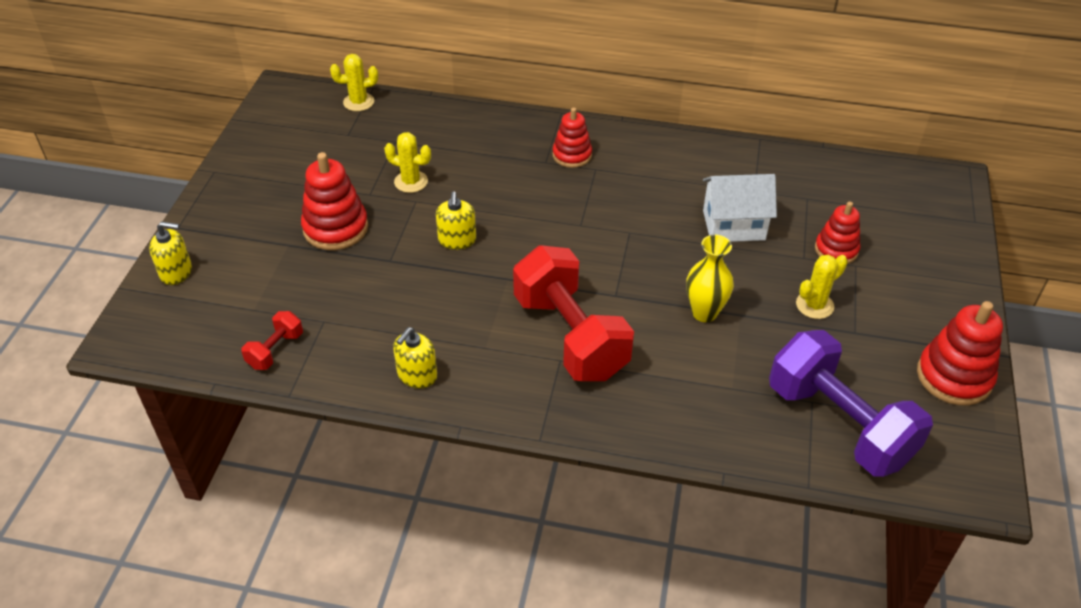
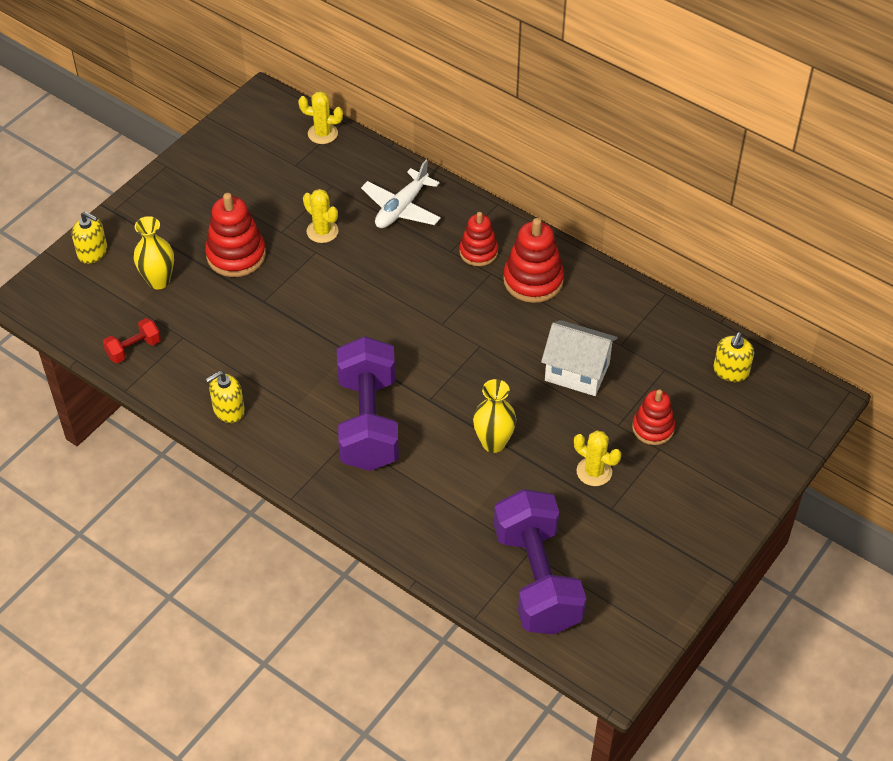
camera: 25 degrees right, 5 degrees up
yellow soap dispenser [436,191,476,250] -> yellow soap dispenser moved to [713,332,754,382]
red dumbbell [513,245,634,381] -> purple dumbbell [337,336,399,471]
yellow cactus [796,255,848,319] -> yellow cactus turned 45 degrees clockwise [574,430,621,486]
red stacking toy [917,301,1003,405] -> red stacking toy moved to [503,218,564,303]
none -> yellow vase [134,216,174,289]
none -> white plane [361,160,441,228]

